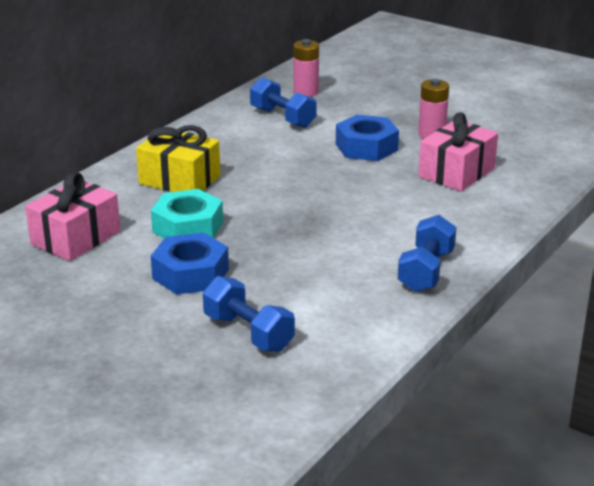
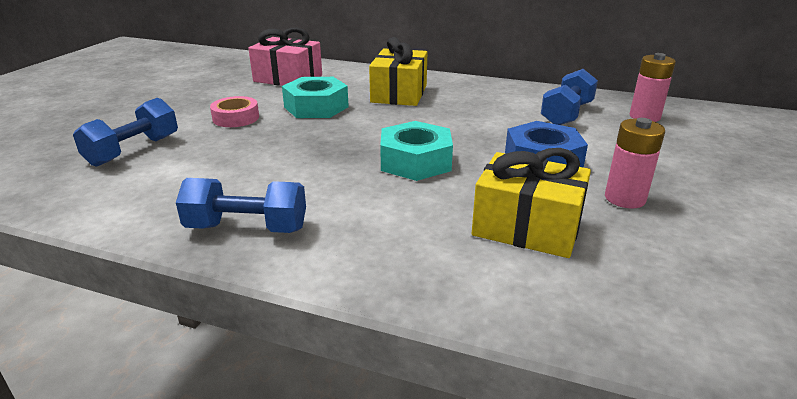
camera: 75 degrees right, 0 degrees up
blue nut [151,232,229,295] -> pink tape [210,96,259,127]
pink gift [418,112,498,191] -> yellow gift [472,148,591,258]
none -> turquoise nut [380,121,453,181]

